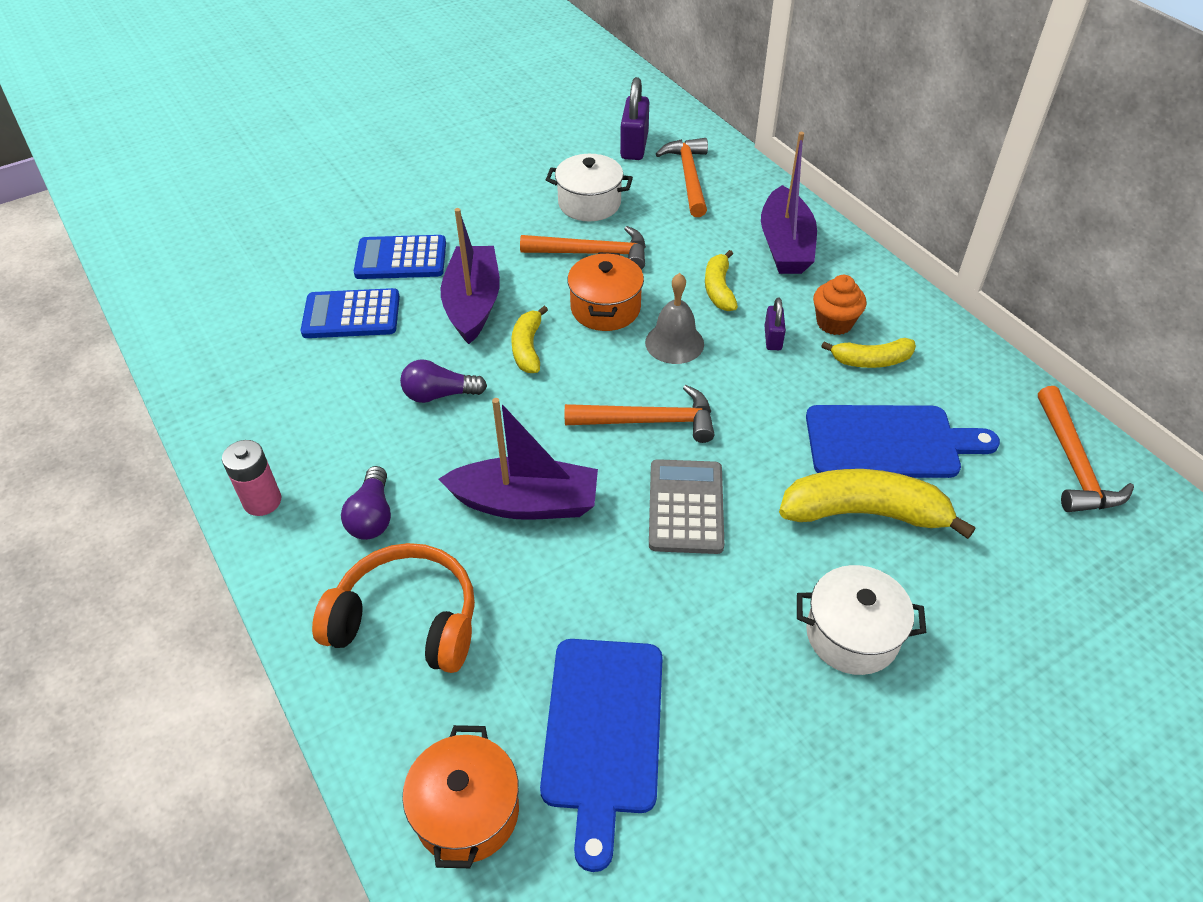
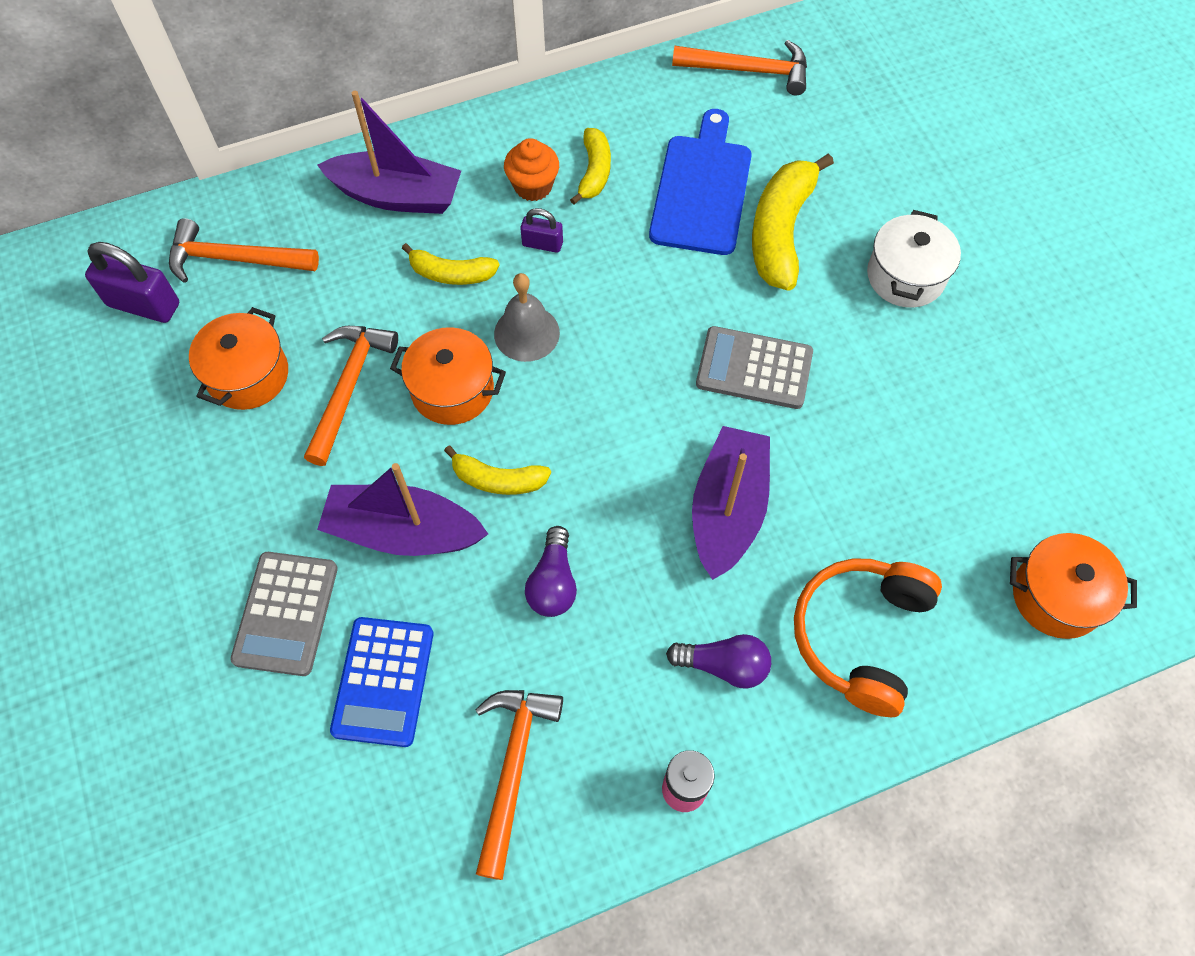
camera: 80 degrees left, 15 degrees up
blue calculator [354,235,446,279] -> grey calculator [230,552,338,676]
blue cutting board [540,639,663,872] -> none
white pot [546,154,633,221] -> orange pot [189,307,288,410]
orange hammer [565,385,714,443] -> orange hammer moved to [475,690,563,880]

